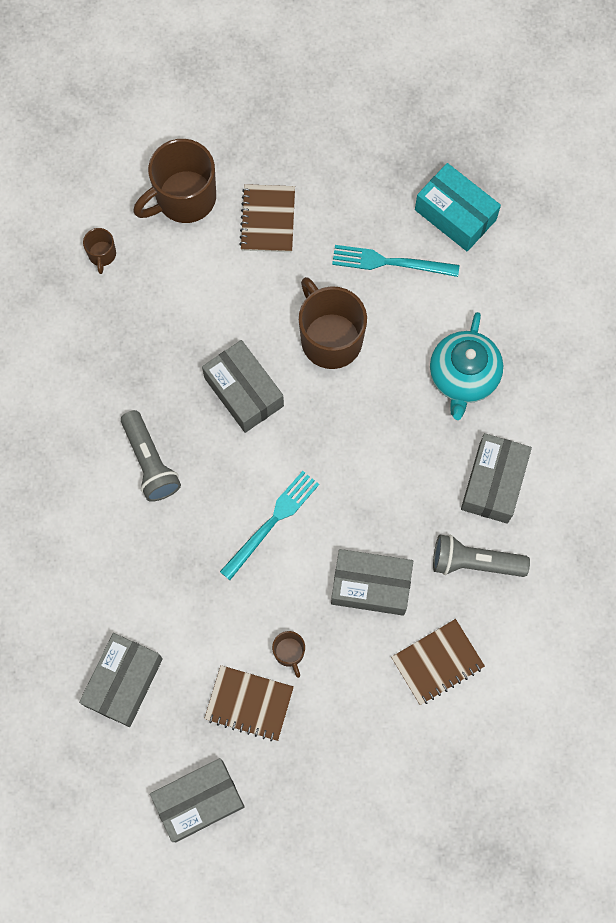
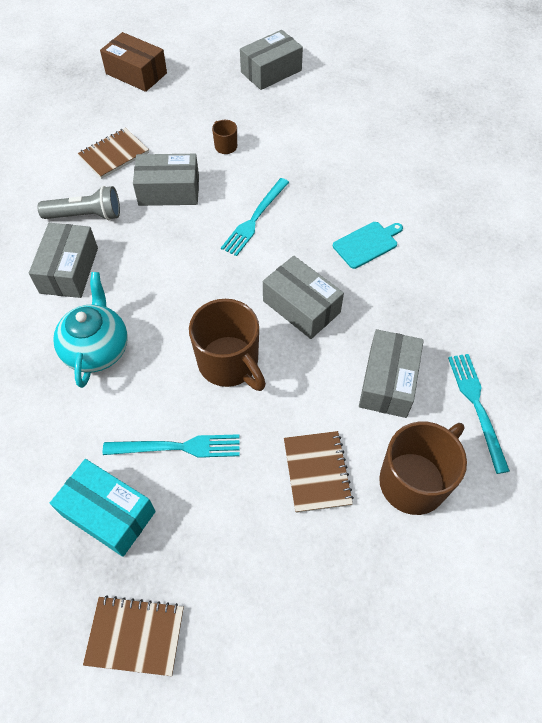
camera: 170 degrees right, 15 degrees down
grey box [79,633,163,727] -> grey box moved to [359,329,424,418]
brown mug [83,228,116,274] -> turquoise fork [448,354,510,474]
grey flashlight [121,410,181,502] -> turquoise cutting board [333,222,403,269]
brown notebook [204,665,294,741] -> brown notebook moved to [83,595,184,676]
none -> brown box [100,32,167,92]

